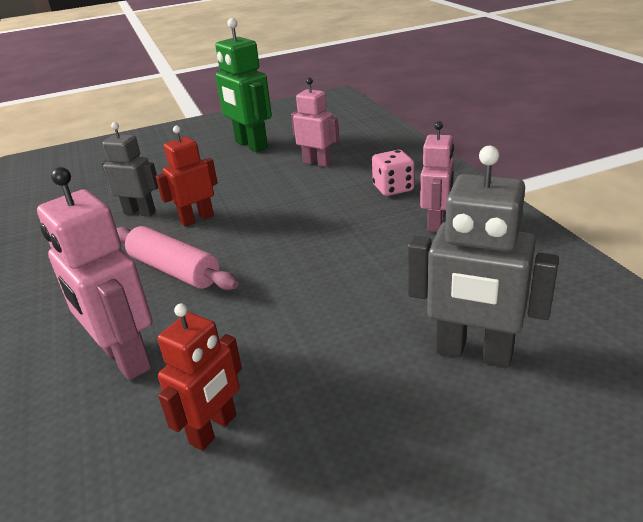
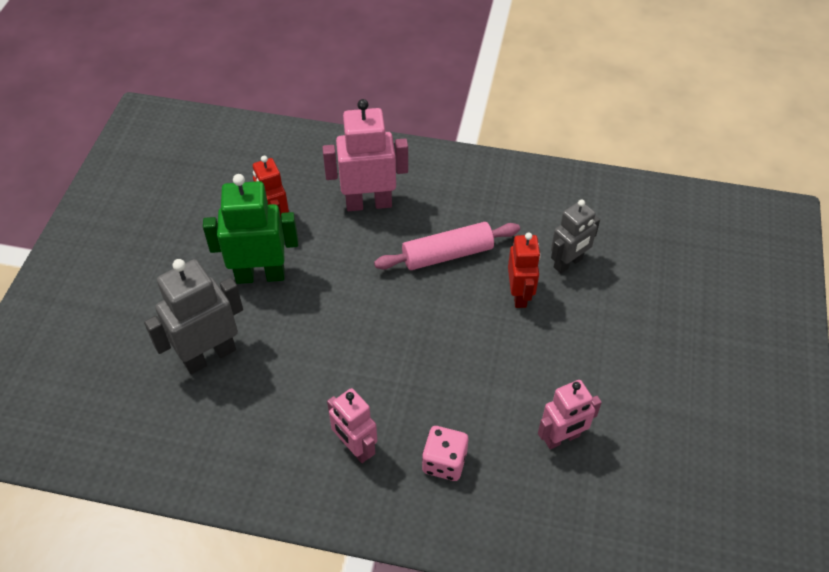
camera: 120 degrees right, 20 degrees up
green robot [215,18,272,152] -> green robot moved to [203,174,298,284]

